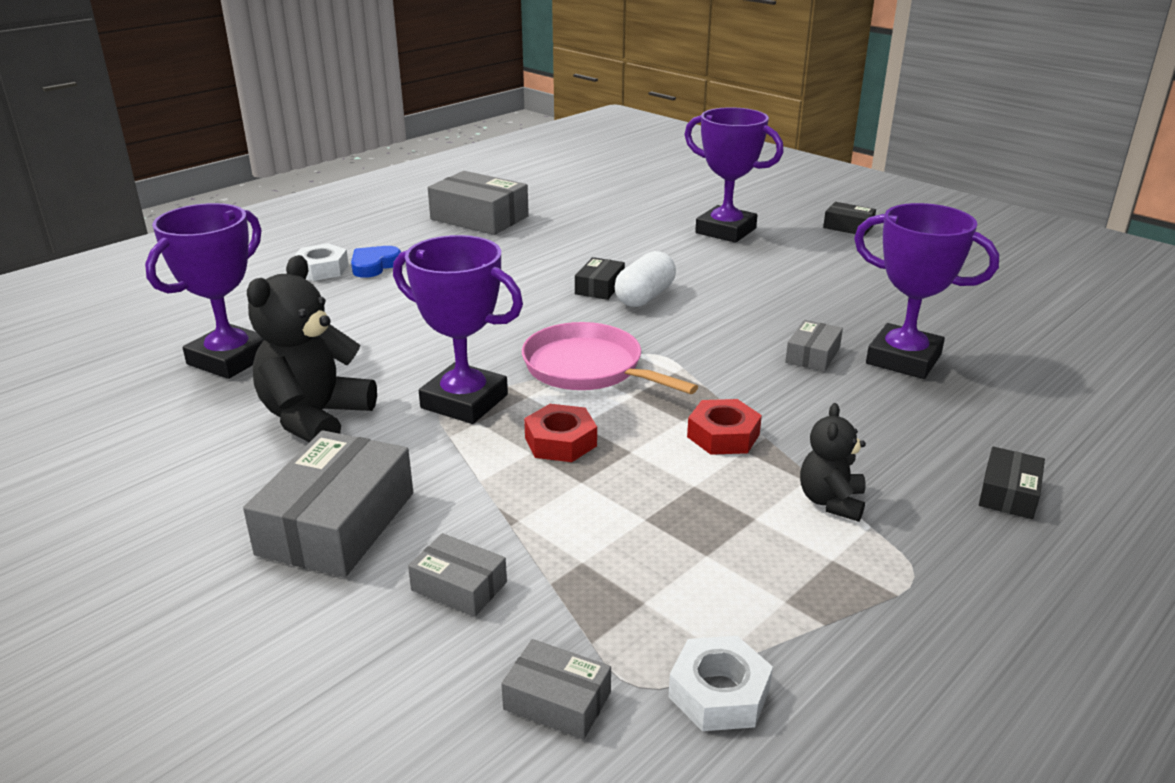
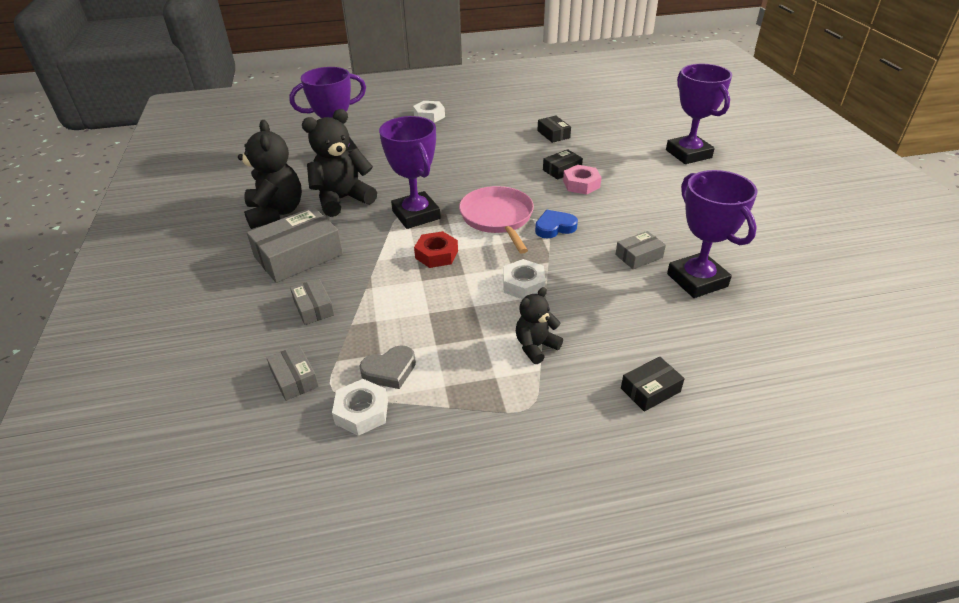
camera: 35 degrees right, 10 degrees up
blue heart [351,246,401,278] -> blue heart moved to [535,210,578,238]
grey box [428,171,529,235] -> none
white capsule [615,251,676,307] -> pink nut [563,165,602,195]
red nut [687,399,762,455] -> white nut [503,259,545,299]
black box [823,202,876,236] -> black box moved to [538,116,571,143]
none -> black teddy bear [238,120,302,229]
none -> grey heart [360,345,416,389]

